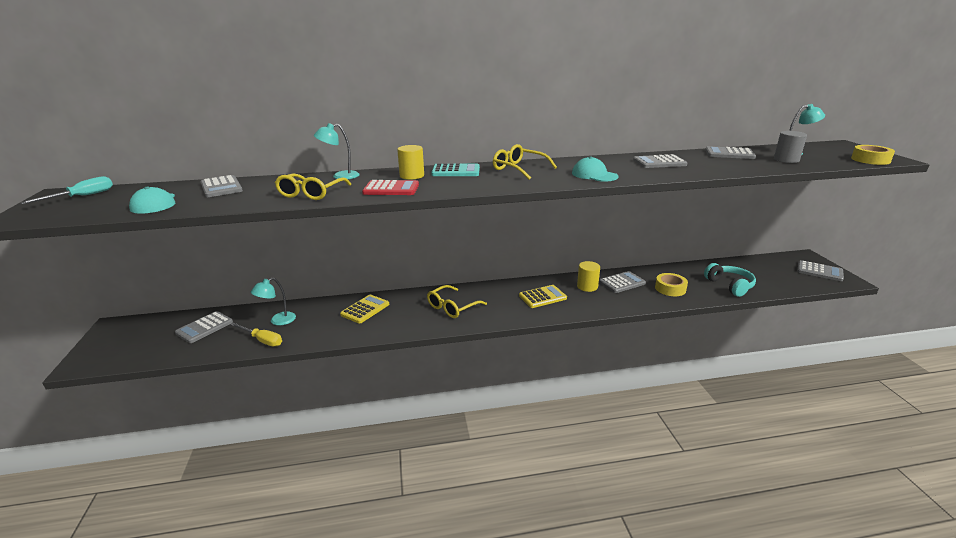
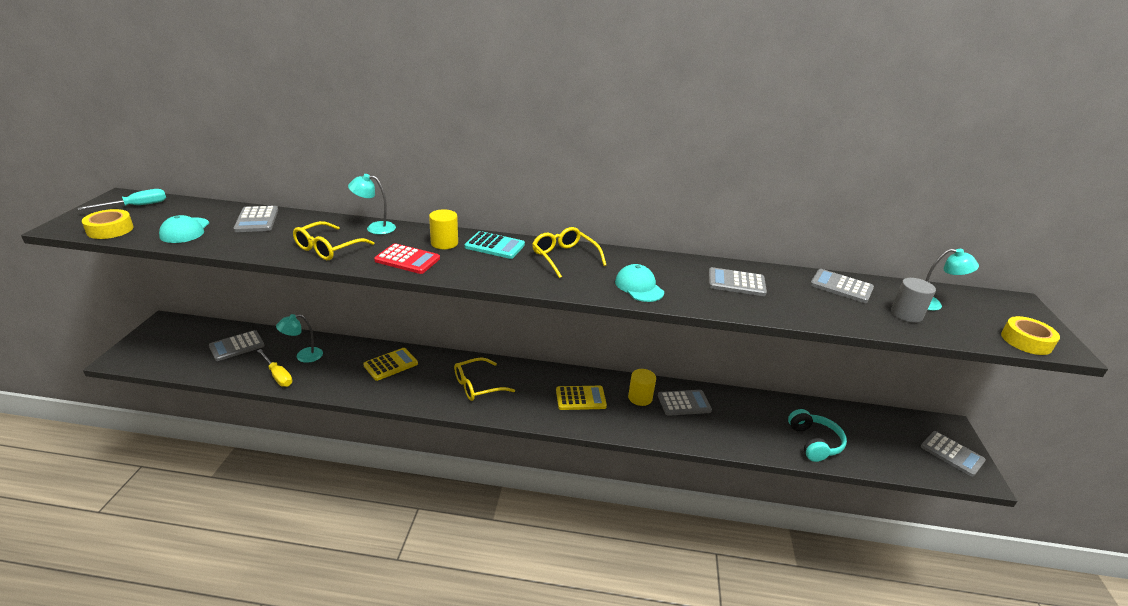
camera: 15 degrees right, 5 degrees up
yellow tape [655,273,688,296] -> yellow tape moved to [82,209,134,239]

